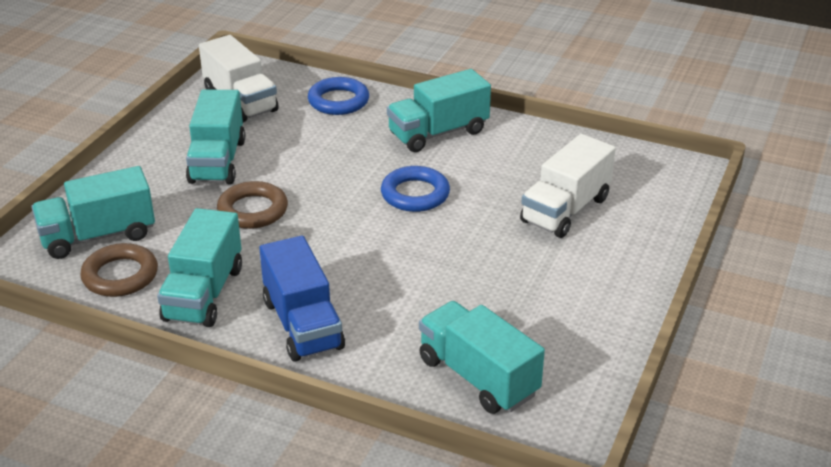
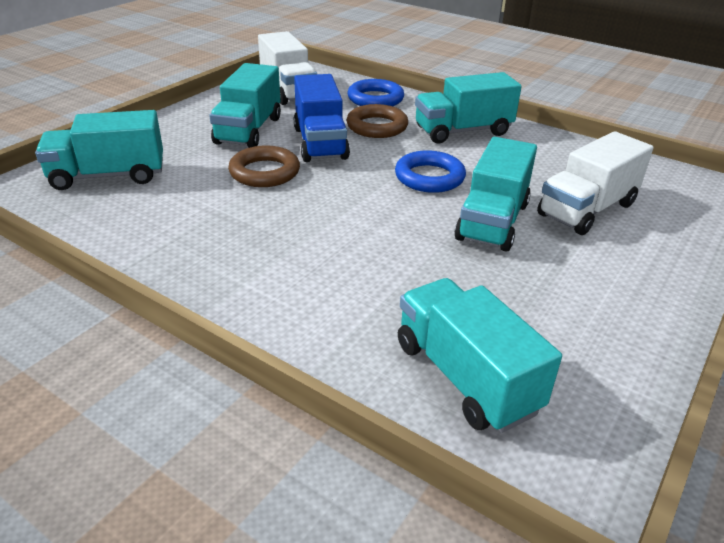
camera: 10 degrees right, 0 degrees up
brown ring [80,243,158,297] -> brown ring moved to [346,104,408,138]
turquoise truck [157,208,242,327] -> turquoise truck moved to [455,137,537,252]
blue truck [259,236,345,362] -> blue truck moved to [294,74,350,162]

